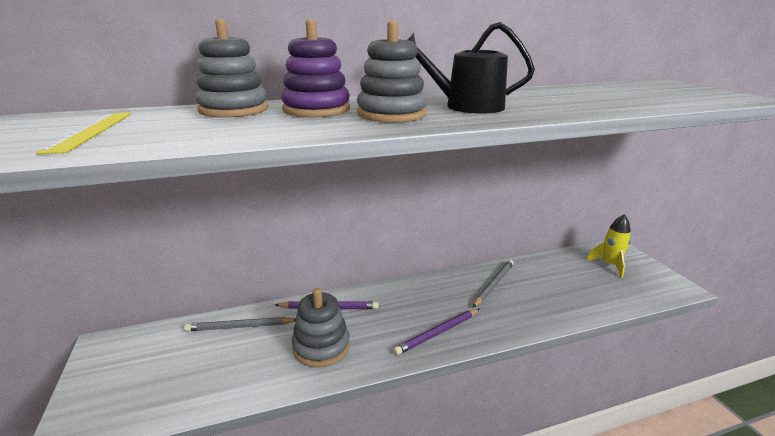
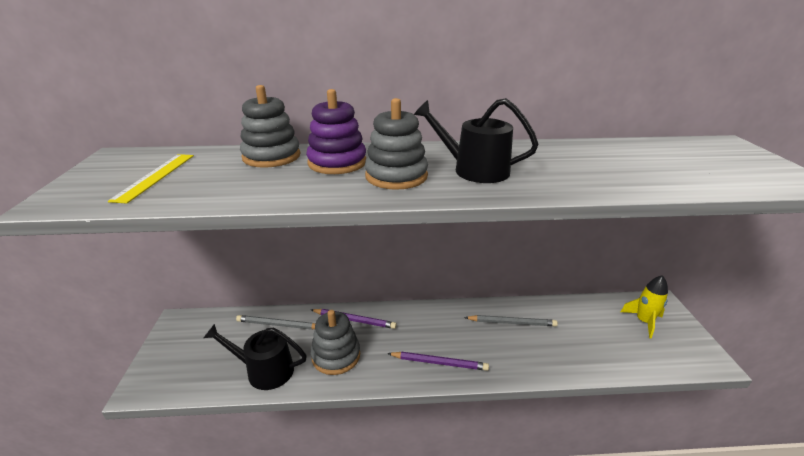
camera: 15 degrees right, 5 degrees up
purple pencil [393,309,480,355] -> purple pencil turned 150 degrees counterclockwise [387,352,489,371]
grey pencil [473,260,514,307] -> grey pencil turned 45 degrees clockwise [464,315,558,326]
none -> black watering can [204,324,307,390]

